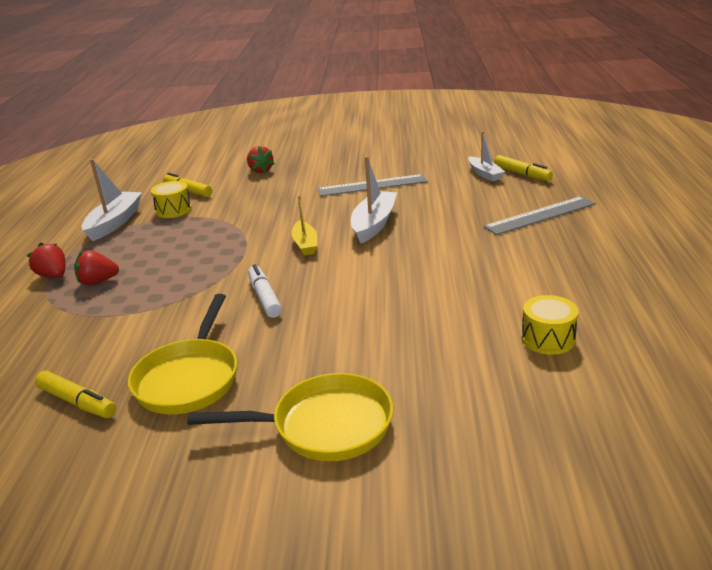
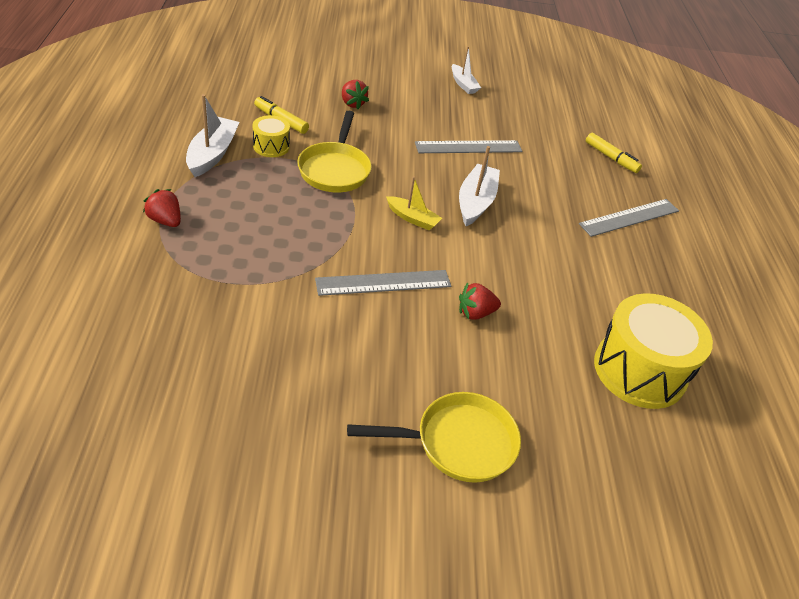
camera: 10 degrees left, 15 degrees up
yellow marker [35,371,116,418] -> none
red strawberry [74,250,119,285] -> red strawberry moved to [459,282,501,320]
yellow pan [128,294,237,414] -> yellow pan moved to [297,111,372,192]
white marker [248,264,282,318] -> grey ruler [315,270,451,296]
yellow boat [291,196,317,255] -> yellow boat turned 45 degrees counterclockwise [386,177,442,230]
white boat [468,131,505,181] -> white boat moved to [452,46,481,94]
yellow drum [521,295,579,355] -> yellow drum [594,293,713,409], size x2.05

